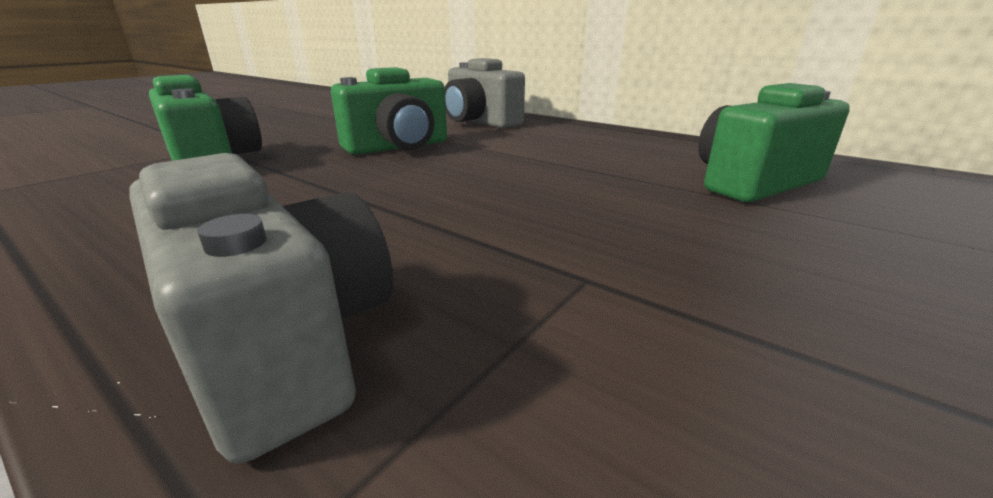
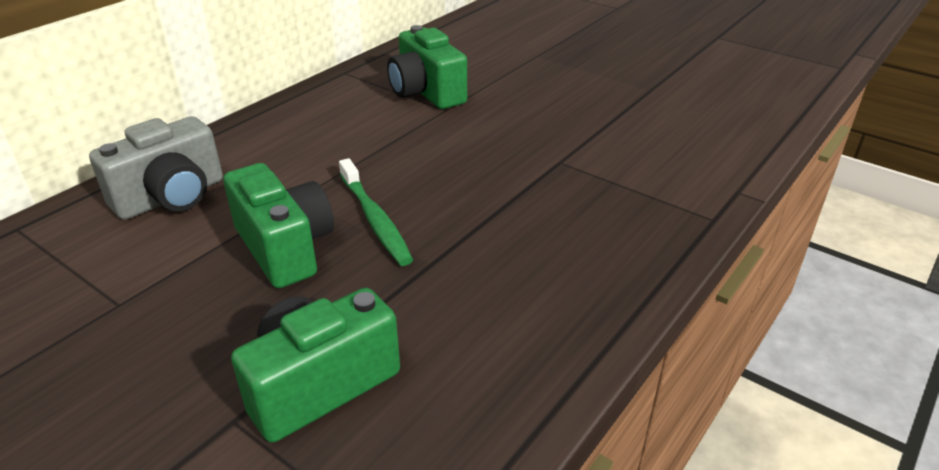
camera: 90 degrees left, 10 degrees up
grey camera [129,153,393,464] -> none
none -> green toothbrush [339,158,413,266]

